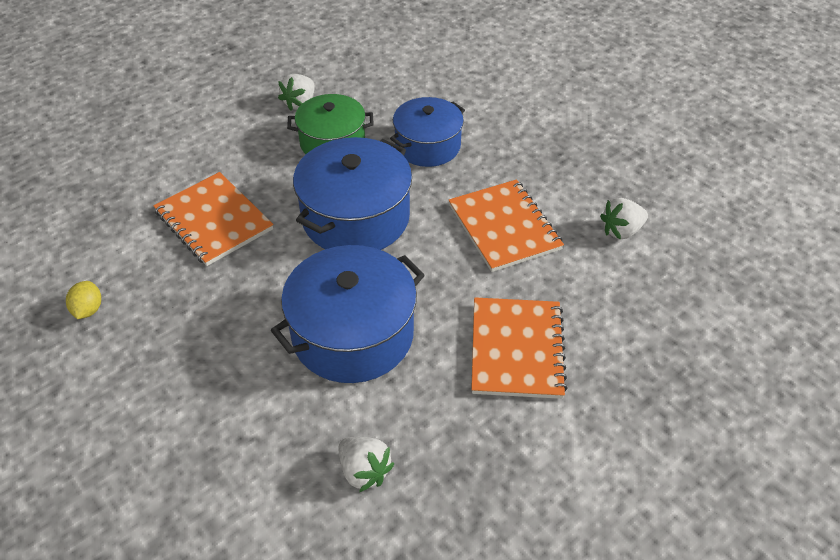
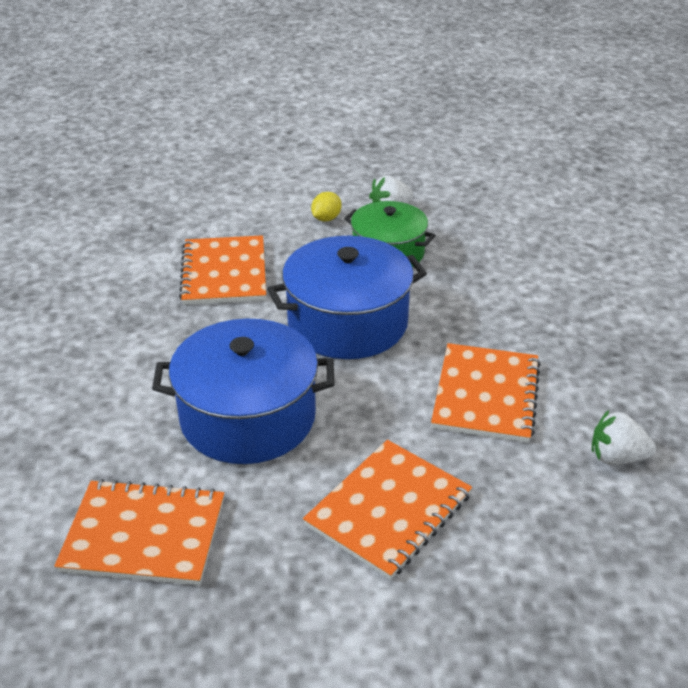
camera: 35 degrees right, 10 degrees down
yellow lemon [66,281,101,319] -> yellow lemon moved to [311,192,342,222]
white strawberry [339,437,394,492] -> orange notebook [54,479,224,585]
blue pot [390,97,465,167] -> none

